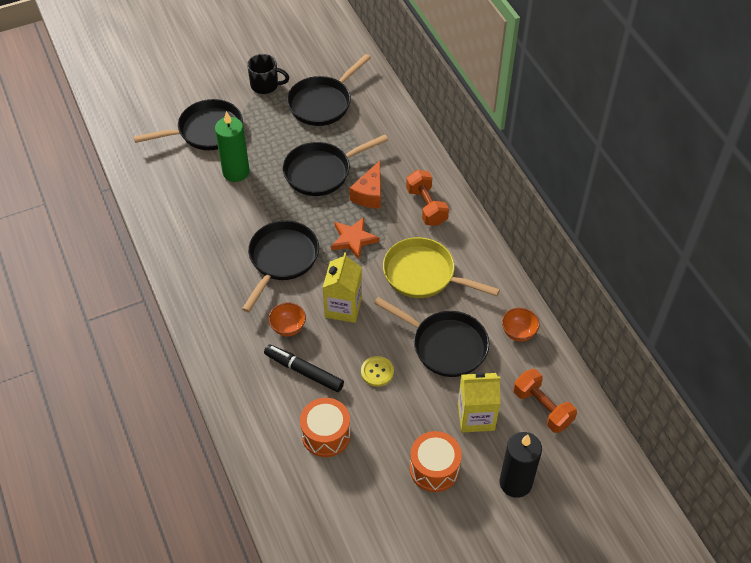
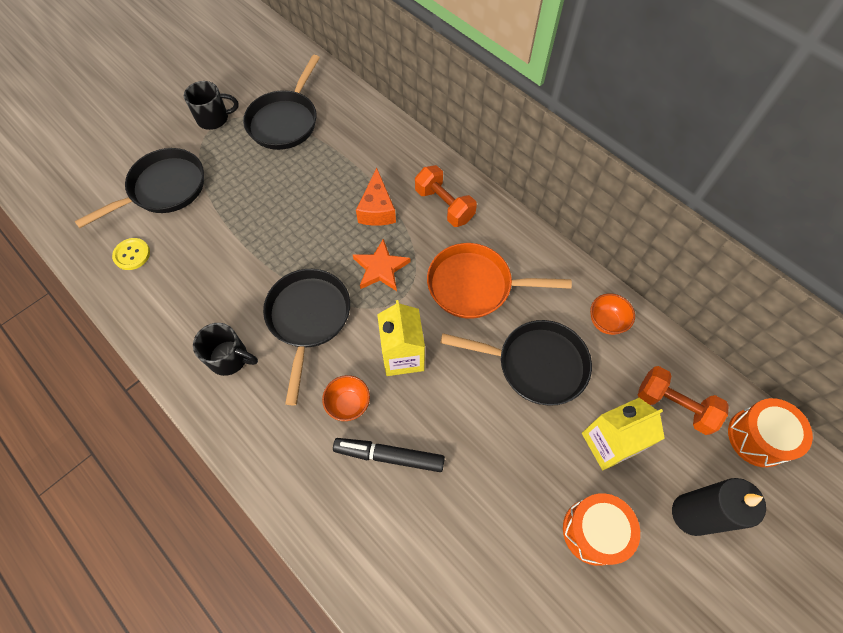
camera: 20 degrees left, 10 degrees up
green candle [215,111,250,182] -> none
black pan [283,135,388,196] -> none
orange drum [300,398,351,457] -> orange drum moved to [728,398,813,467]
yellow button [361,356,394,387] -> yellow button moved to [112,238,150,270]
yellow pan [383,237,500,298] -> orange pan [427,243,572,319]
none -> black mug [193,323,258,376]

